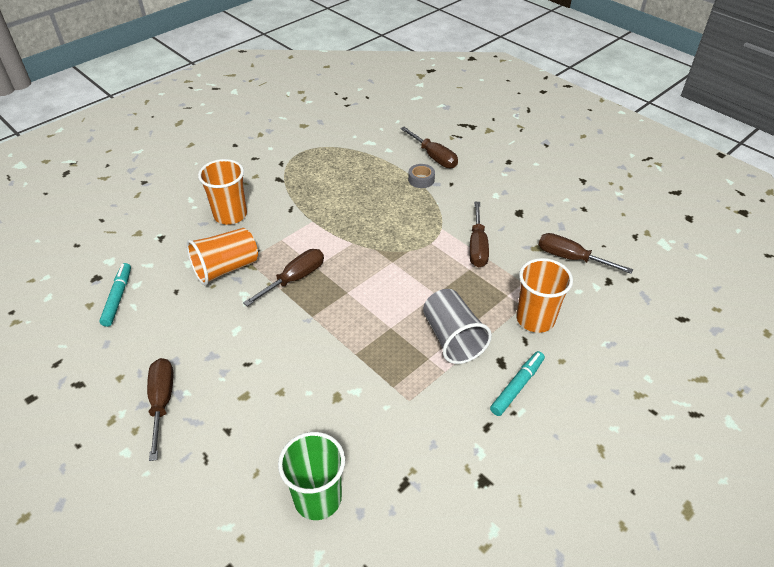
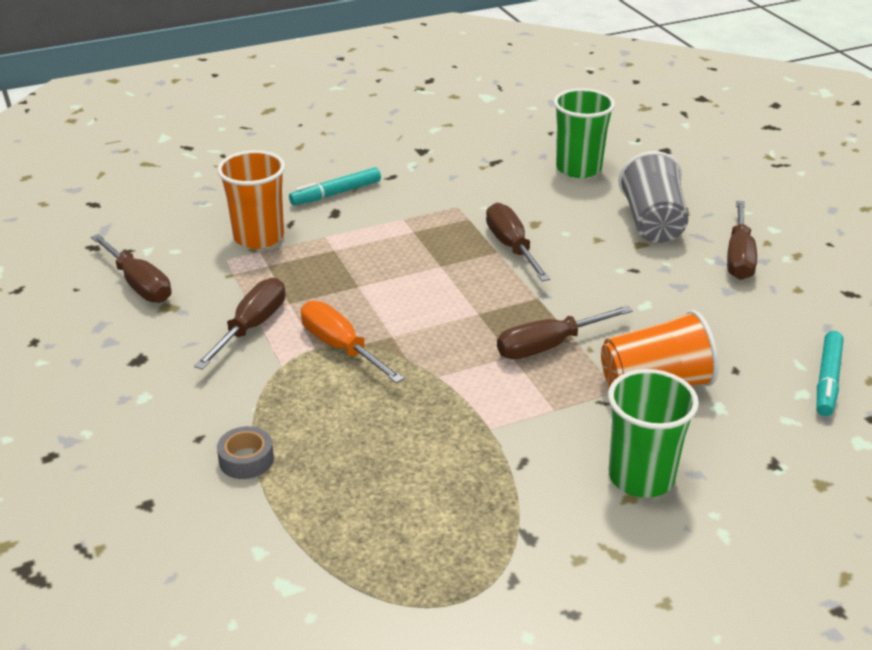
camera: 160 degrees left, 10 degrees down
orange cup [198,159,247,225] -> green cup [608,369,699,498]
brown screwdriver [400,127,458,168] -> brown screwdriver moved to [486,203,550,281]
grey cup [423,289,492,364] -> grey cup moved to [618,151,688,243]
none -> orange screwdriver [301,301,404,383]

